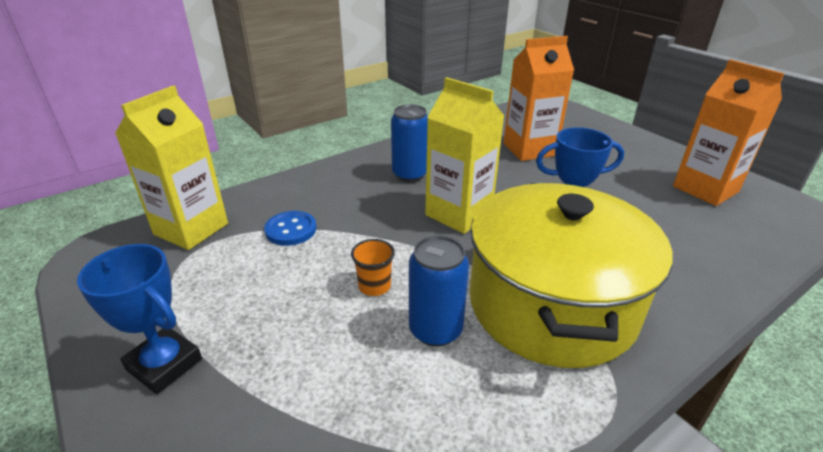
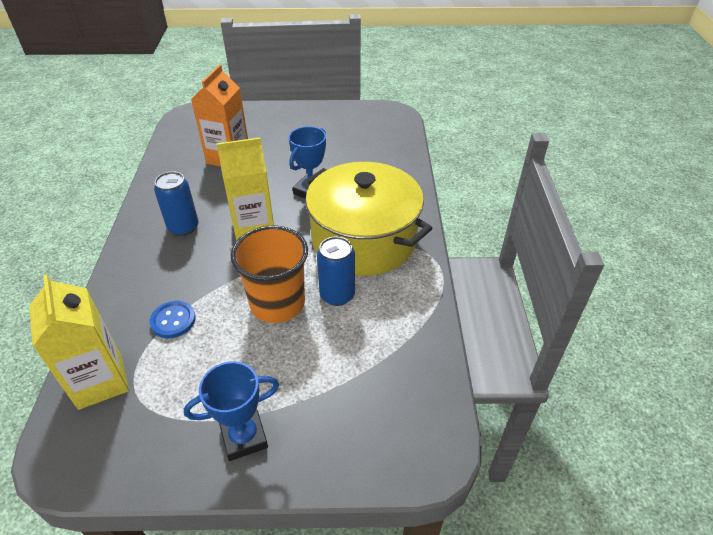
camera: 55 degrees left, 10 degrees up
orange cup [351,239,395,296] -> orange cup [231,226,308,323], size x2.29
orange carton [673,59,785,206] -> none

